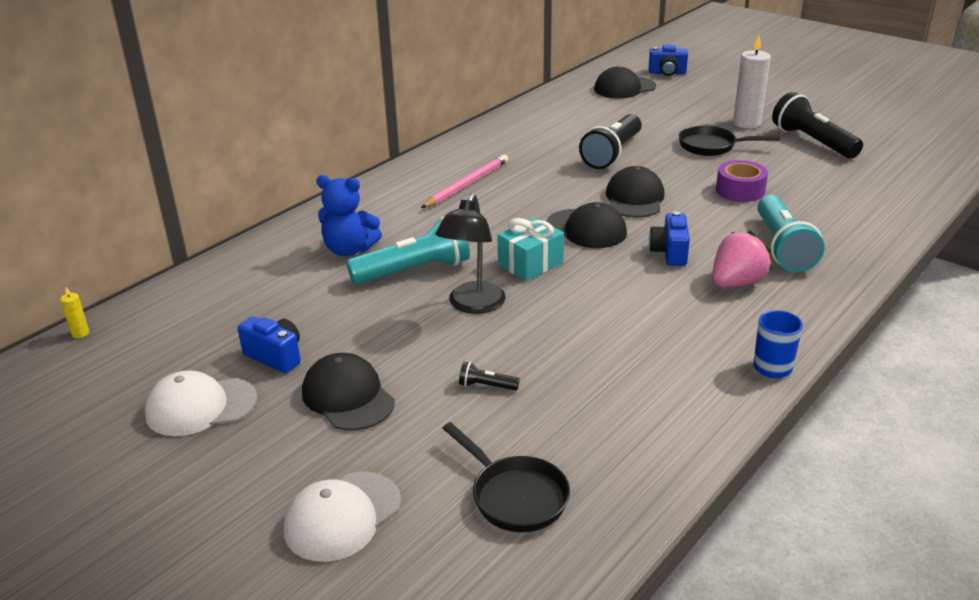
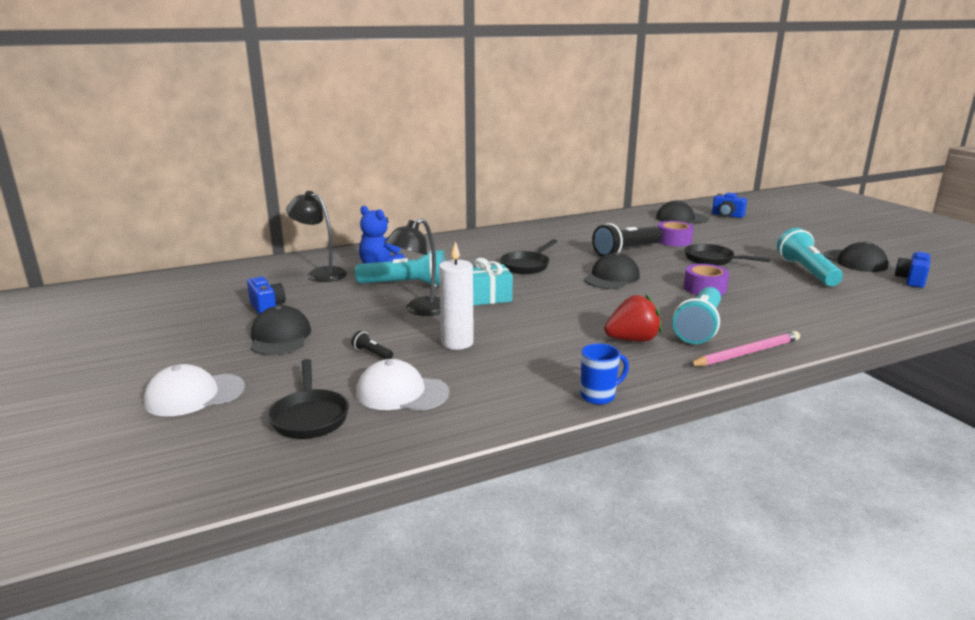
camera: 25 degrees right, 10 degrees down
yellow candle [60,287,89,338] -> none
white cap [145,370,257,436] -> white cap moved to [356,359,449,411]
pink pencil [421,154,508,208] -> pink pencil moved to [688,331,800,366]
black cap [546,202,627,248] -> black cap moved to [823,241,888,272]
blue camera [649,211,690,266] -> blue camera moved to [895,251,930,288]
pink strawberry [712,230,772,287] -> red strawberry [604,294,662,341]
white candle [733,35,771,128] -> white candle moved to [439,241,474,350]
black flashlight [772,92,863,158] -> turquoise flashlight [777,228,843,286]
none -> black lamp [286,191,347,282]
none -> black pan [500,239,557,274]
none -> purple tape [658,221,694,246]

